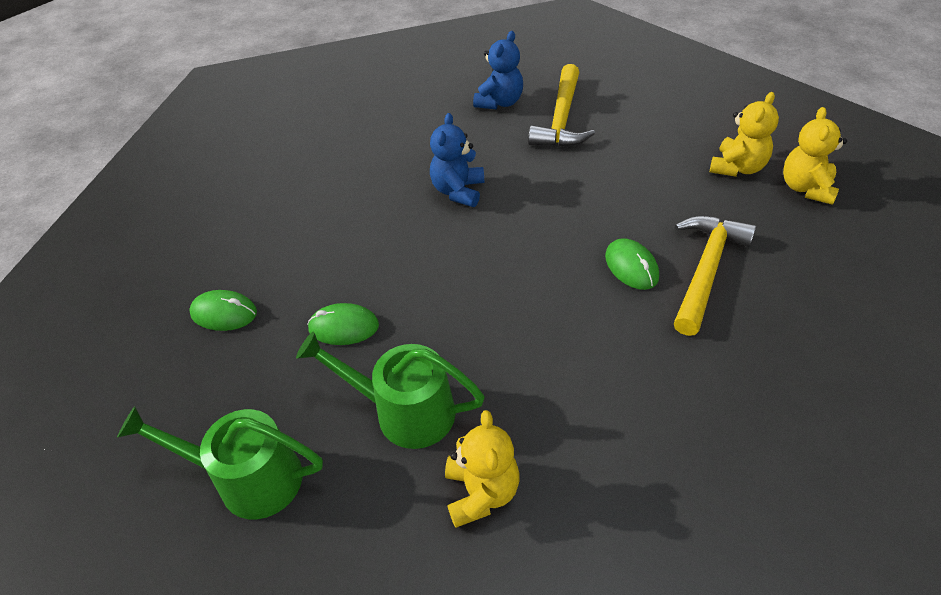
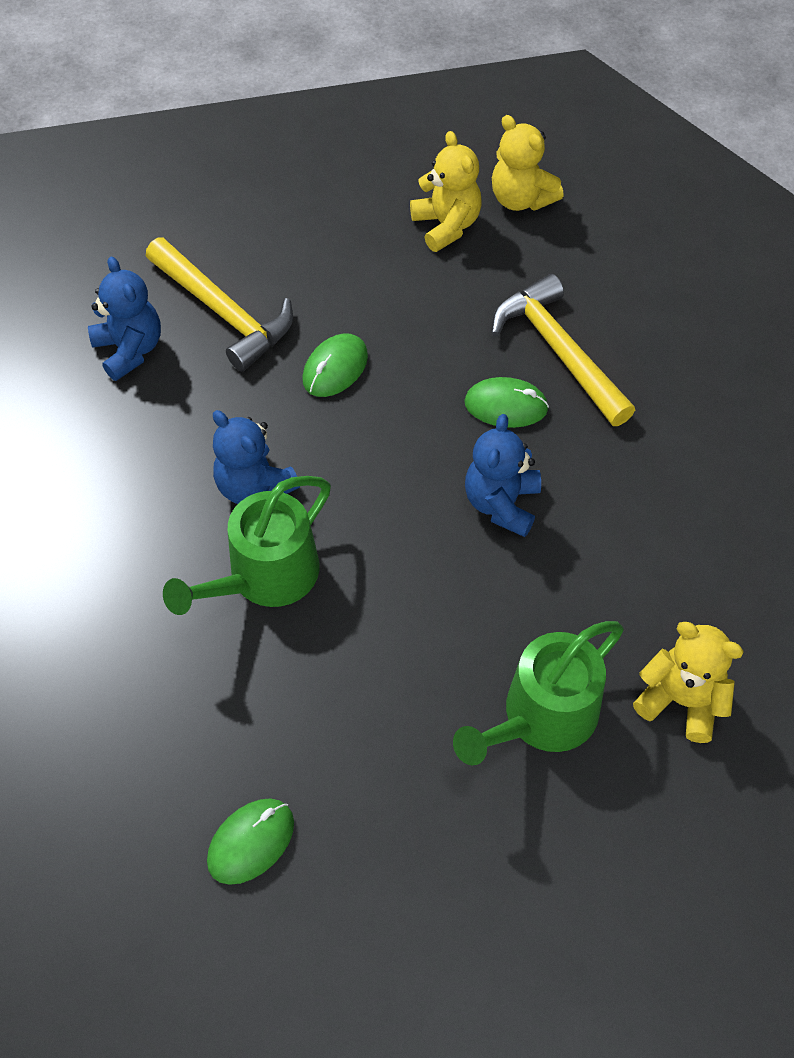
camera: 60 degrees left, 10 degrees up
green watering can [117,406,323,520] -> green watering can moved to [163,476,331,615]
green mouse [307,303,379,345] -> green mouse moved to [302,333,368,397]
none -> blue teddy bear [465,414,541,537]

